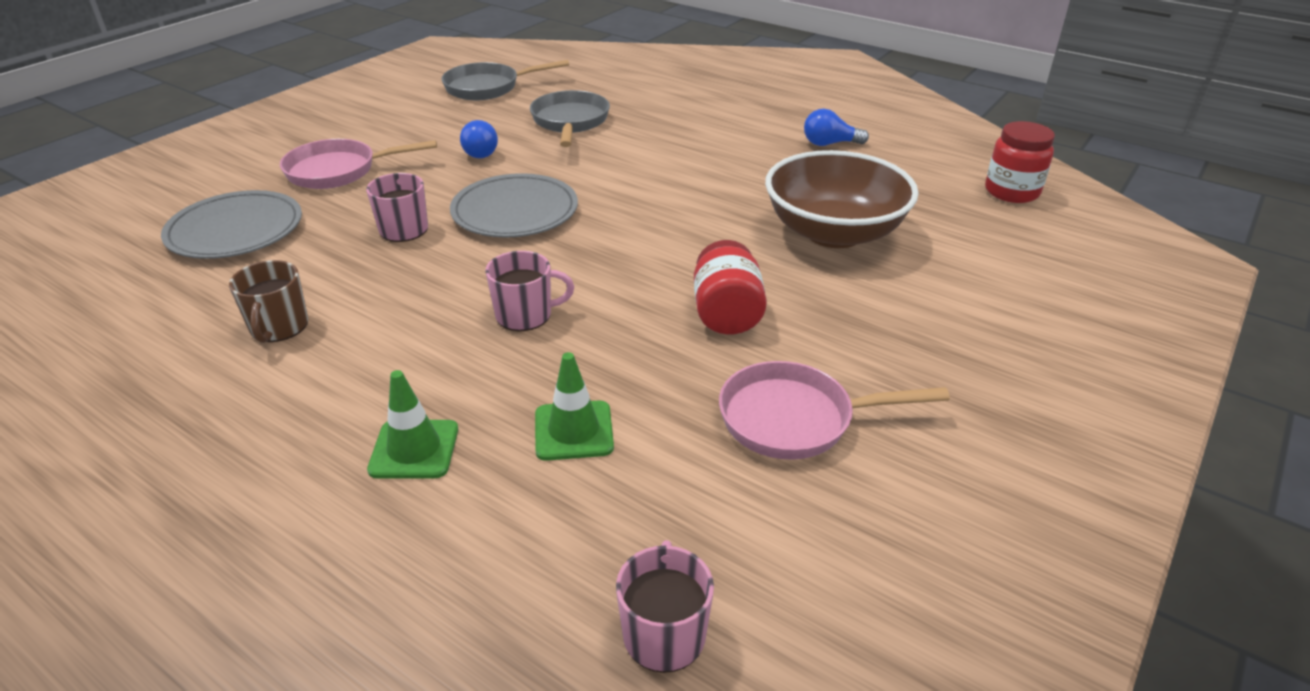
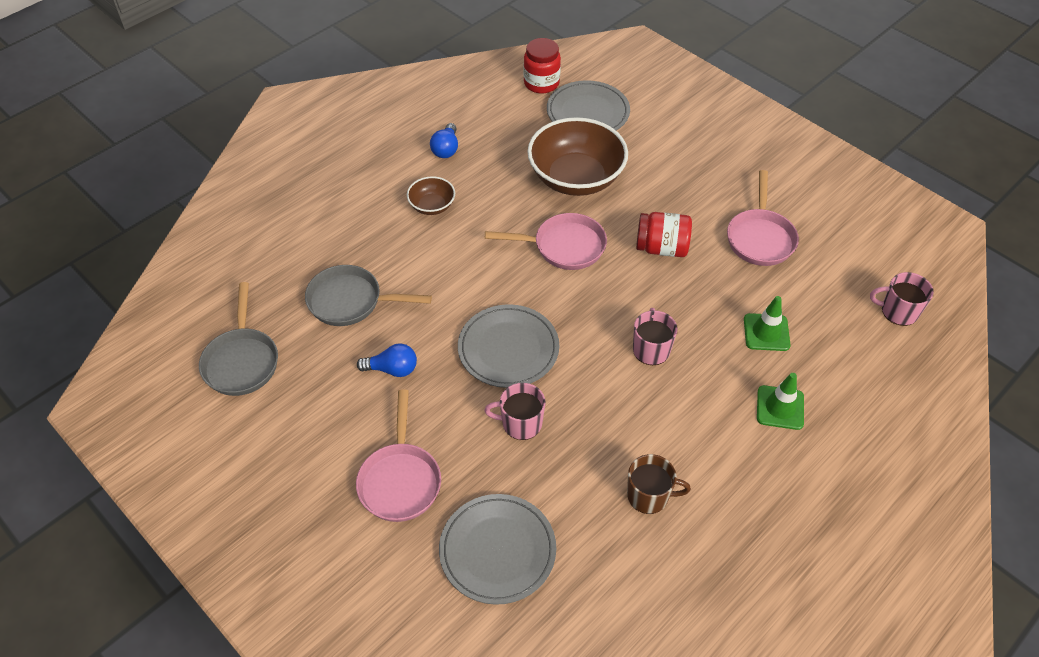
camera: 80 degrees left, 15 degrees up
none -> brown bowl [407,176,455,215]
none -> pink pan [485,213,607,270]
none -> grey plate [547,80,630,130]

